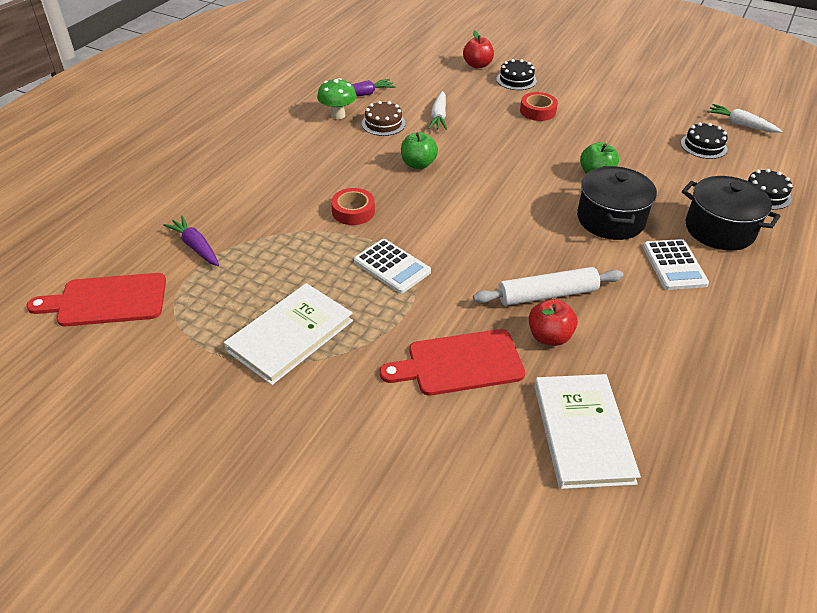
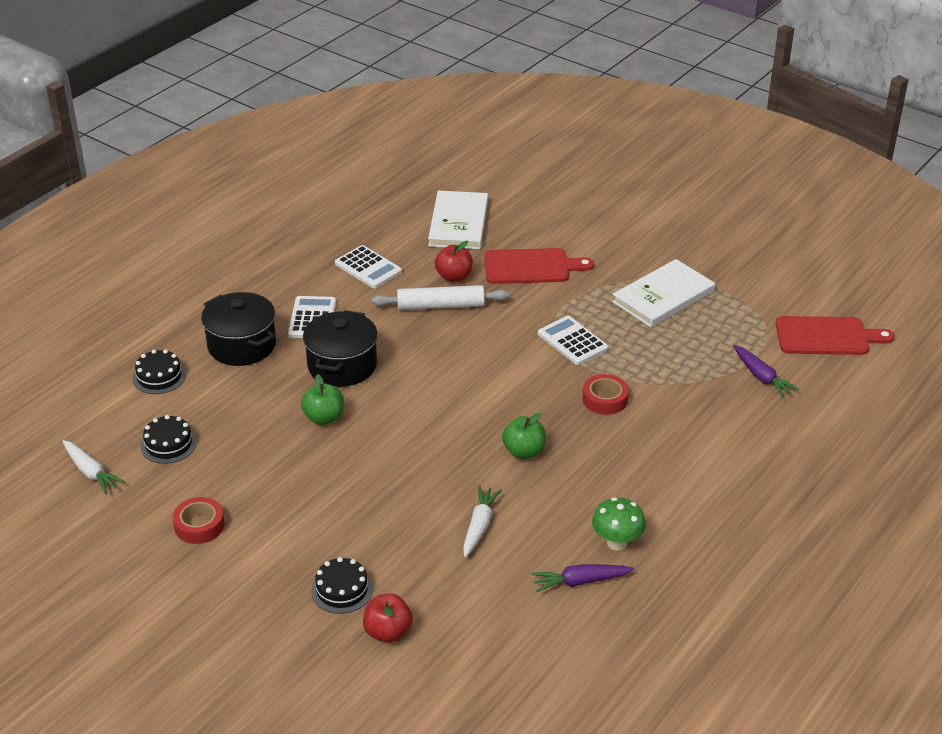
camera: 170 degrees left, 5 degrees down
brown cake [362,101,406,136] -> none
red tape [520,92,558,121] -> red tape moved to [173,497,224,544]
none -> white calculator [335,245,402,288]

